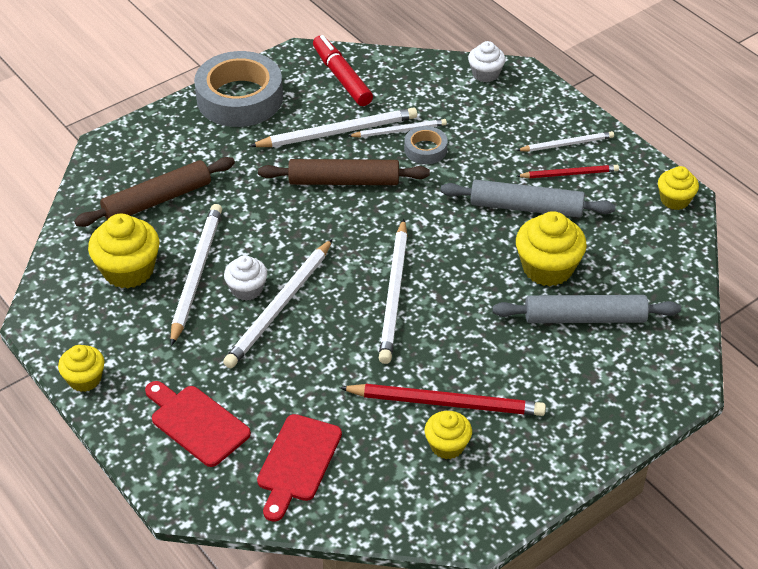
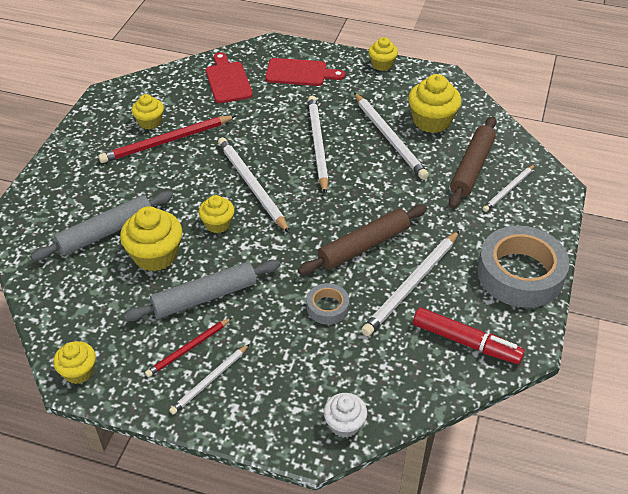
camera: 145 degrees right, 0 degrees up
white cupcake [224,255,267,301] -> none
white pencil [349,119,447,137] -> white pencil moved to [483,165,535,212]
none -> yellow cupcake [199,195,235,233]

